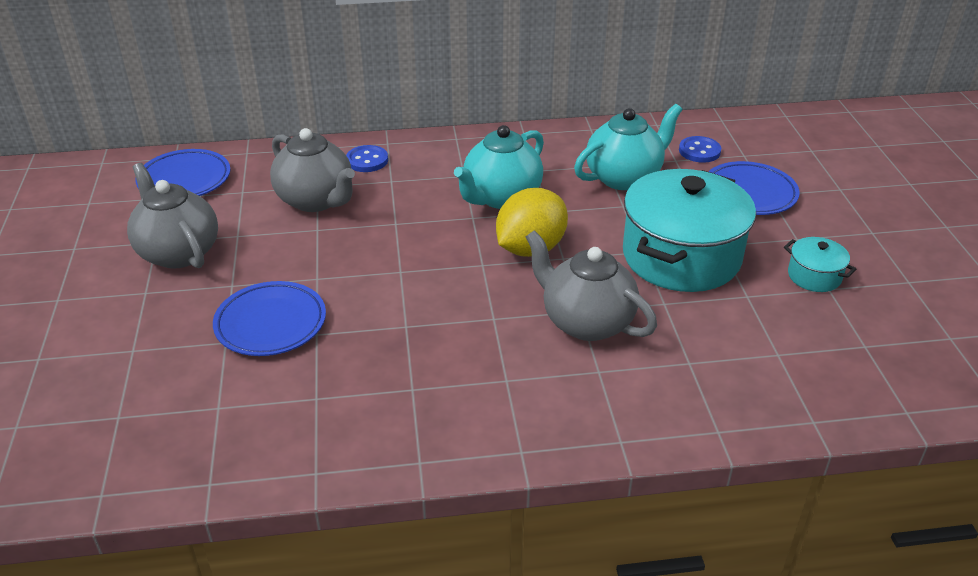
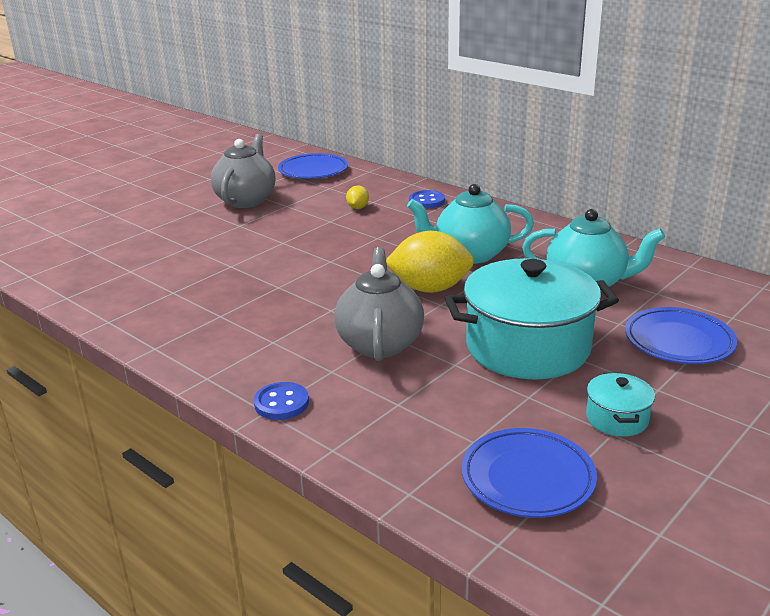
camera: 50 degrees right, 10 degrees down
blue plate [213,281,326,356] -> blue plate moved to [461,428,597,518]
grey teapot [270,128,355,212] -> yellow lemon [346,185,369,209]
blue button [679,136,721,163] -> blue button moved to [254,382,309,420]

